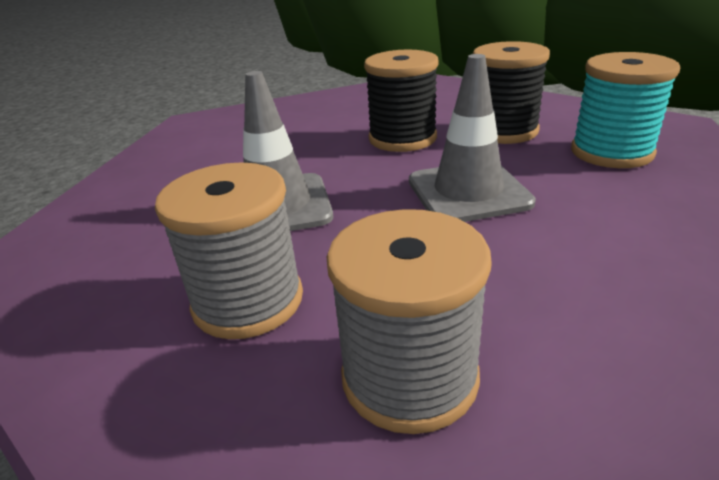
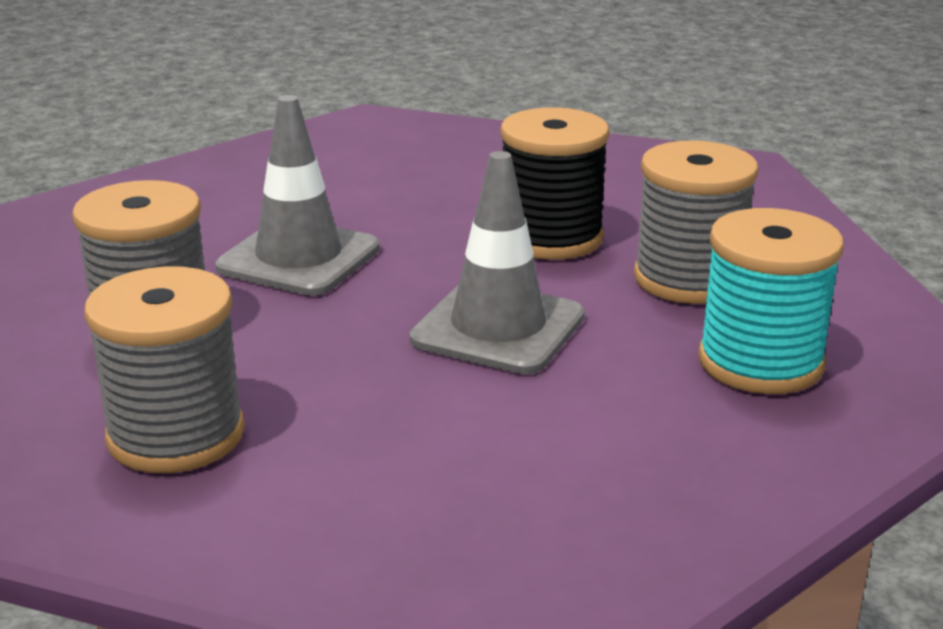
camera: 35 degrees right, 5 degrees down
black spool [473,41,550,144] -> grey spool [634,140,758,304]

